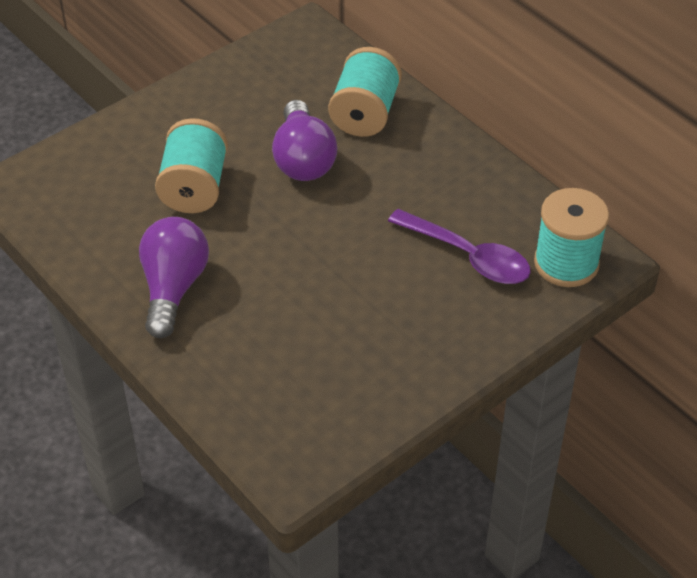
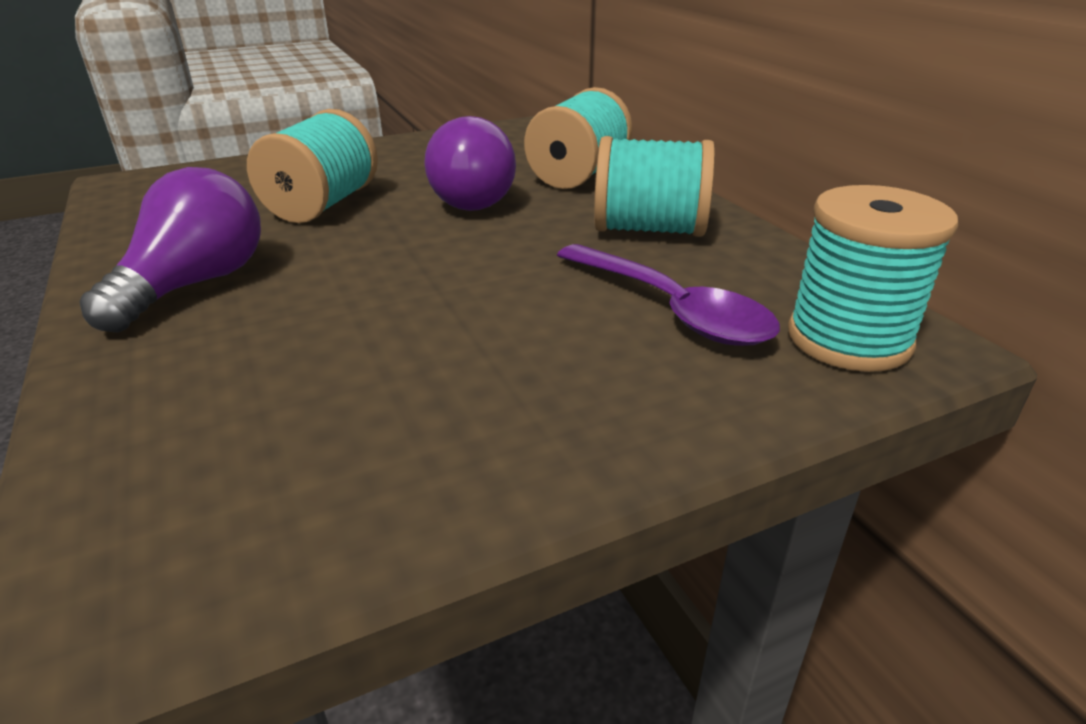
camera: 15 degrees right, 15 degrees down
none -> turquoise spool [594,136,715,237]

